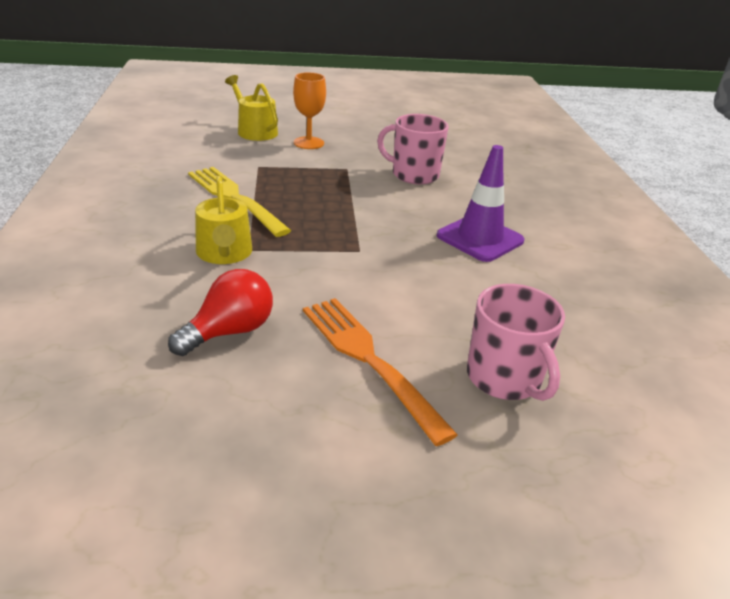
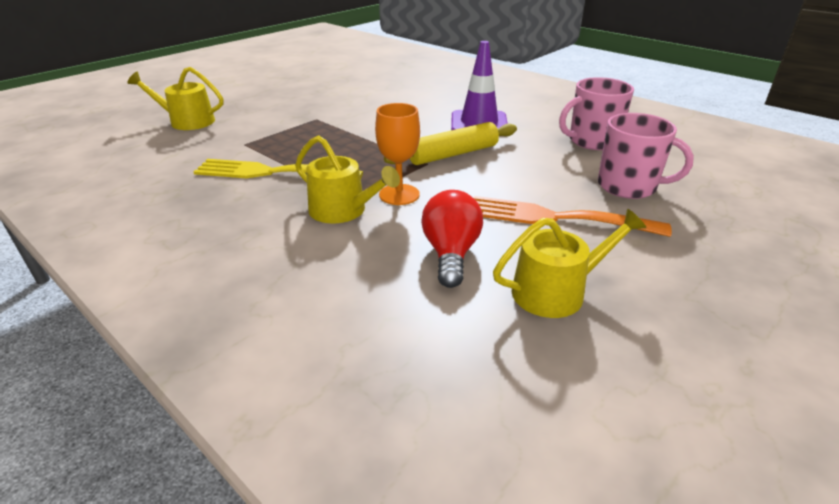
camera: 40 degrees left, 0 degrees up
orange goblet [293,72,326,149] -> orange goblet moved to [375,103,420,205]
pink mug [377,114,449,184] -> pink mug moved to [559,77,634,150]
none -> yellow rolling pin [384,122,517,165]
none -> yellow watering can [493,209,646,318]

